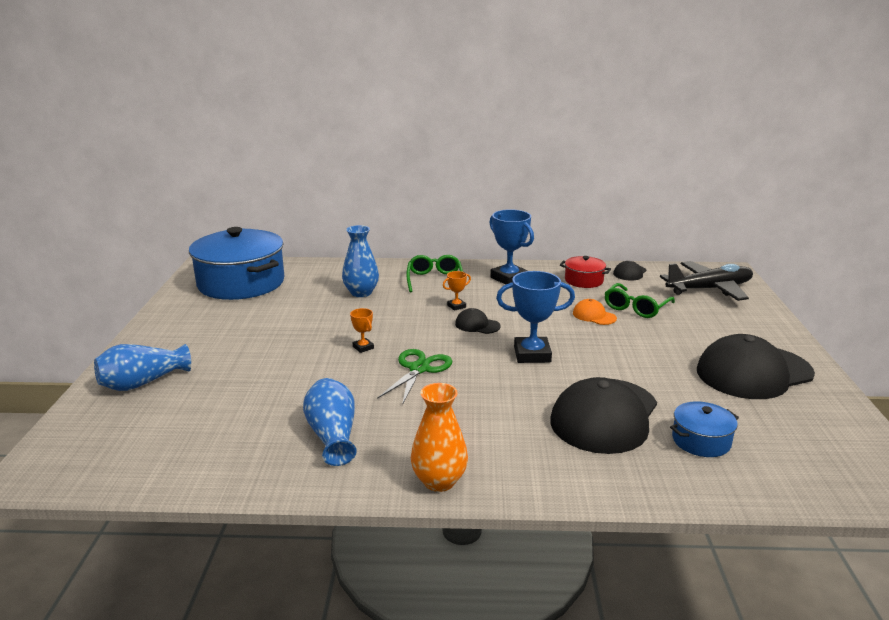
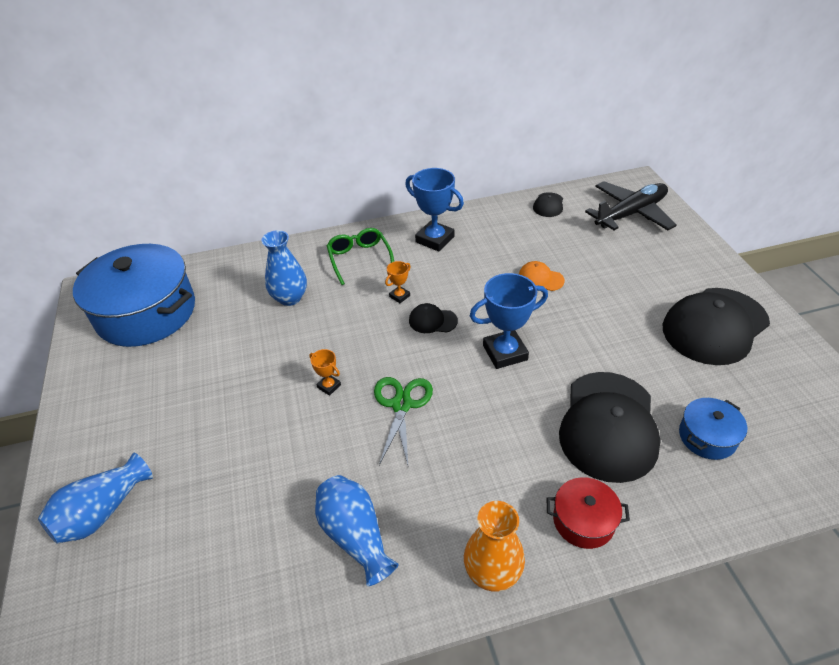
camera: 15 degrees left, 20 degrees up
red pot [560,256,611,288] -> red pot moved to [547,477,630,549]
green glasses [604,283,675,318] -> none

